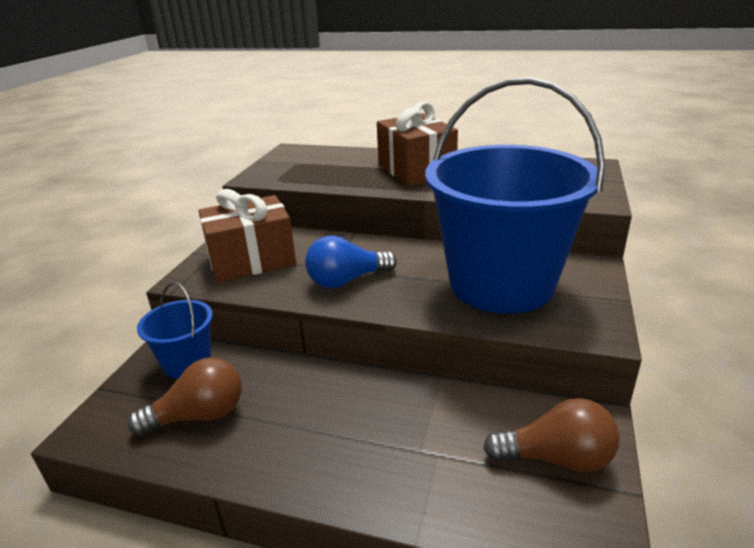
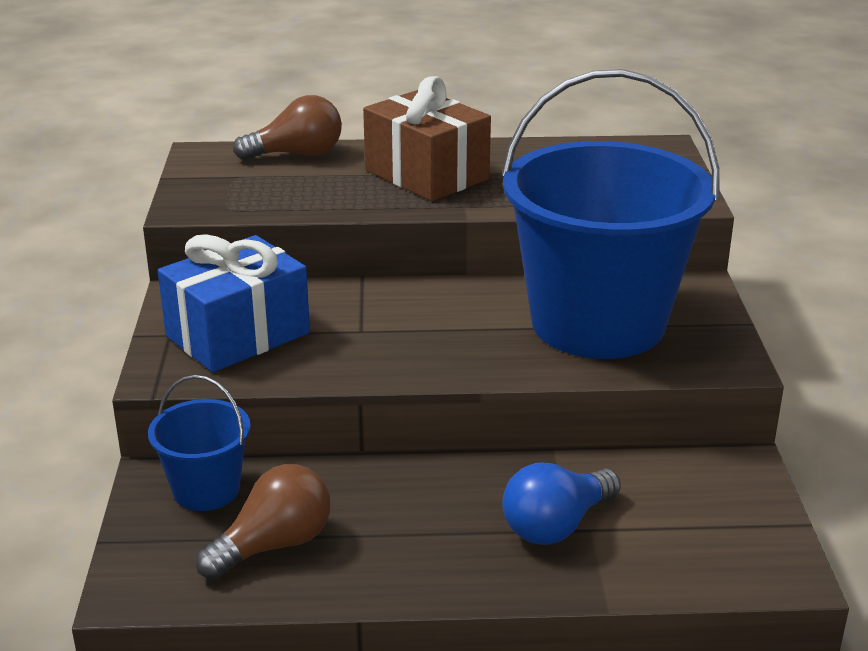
camera: 20 degrees left, 0 degrees up
brown gift [198,189,296,283] -> blue gift [158,234,310,372]
blue light bulb [305,235,397,288] -> blue light bulb moved to [502,462,621,545]
brown light bulb [483,398,620,473] -> brown light bulb moved to [233,95,342,160]

